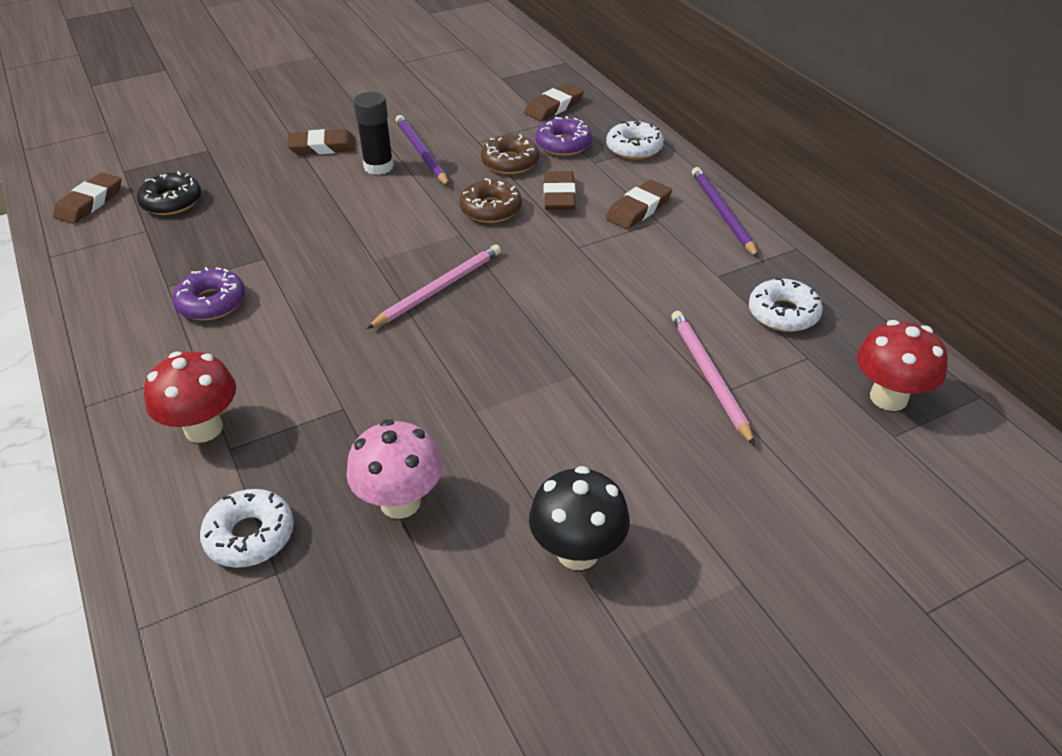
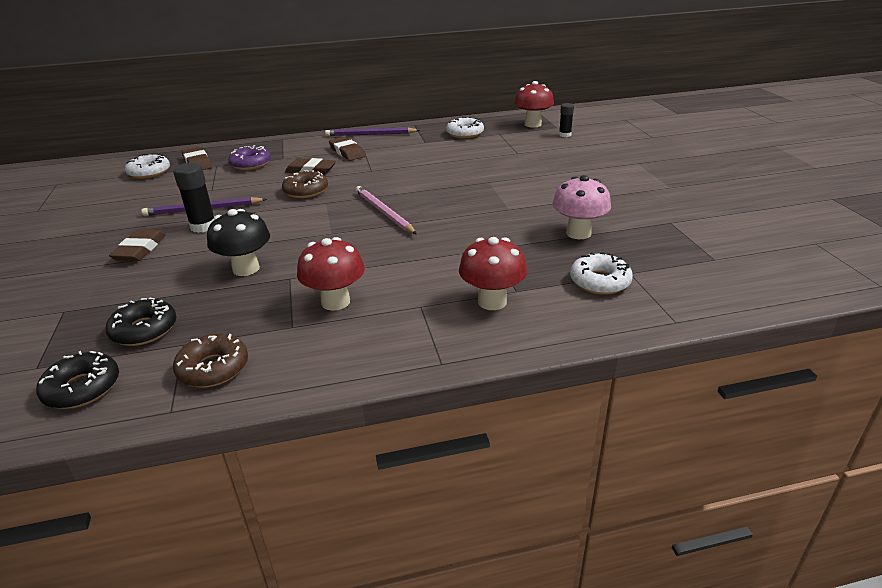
camera: 75 degrees left, 10 degrees down
brown eraser [53,172,122,224] -> black donut [36,351,119,409]
purple donut [172,267,245,320] -> red mushroom [297,237,365,311]
brown donut [481,134,539,174] -> brown donut moved to [173,334,248,387]
black mushroom [529,466,630,570] -> black mushroom moved to [207,209,270,276]
white donut [606,121,664,160] -> white donut moved to [125,153,170,179]
pink pencil [671,311,755,446] -> none
none -> black glue stick [559,103,574,137]

